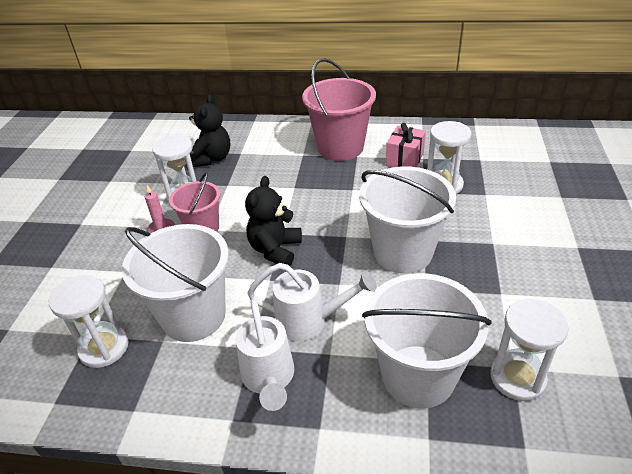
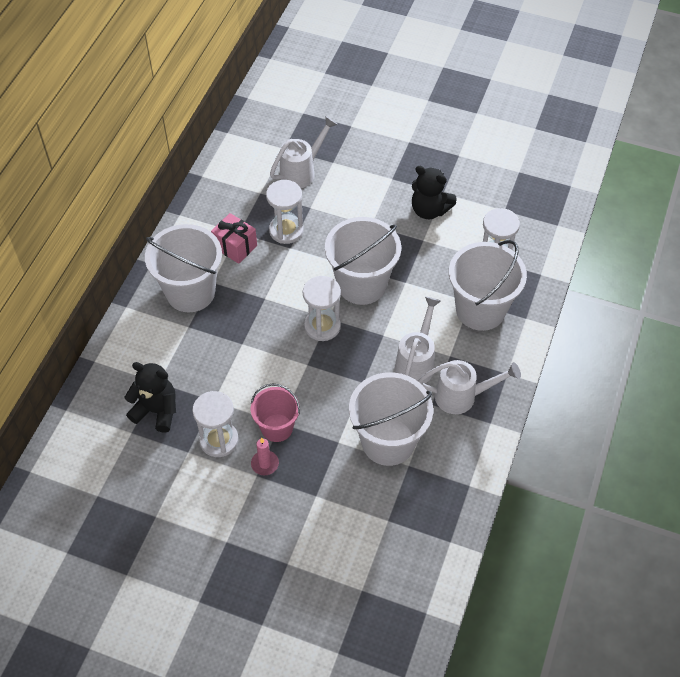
camera: 80 degrees left, 15 degrees up
white hourglass [49,275,128,368] -> white hourglass moved to [303,276,341,341]
black teddy bear [245,176,302,266] -> black teddy bear moved to [412,166,457,219]
pink bucket [302,58,376,161] -> white bucket [145,224,222,312]
none -> white watering can [270,116,338,188]

